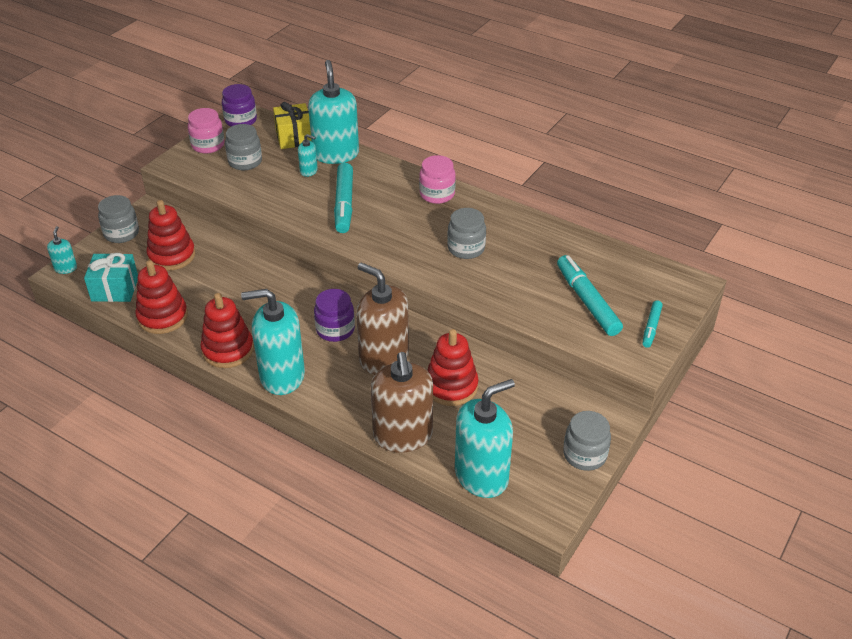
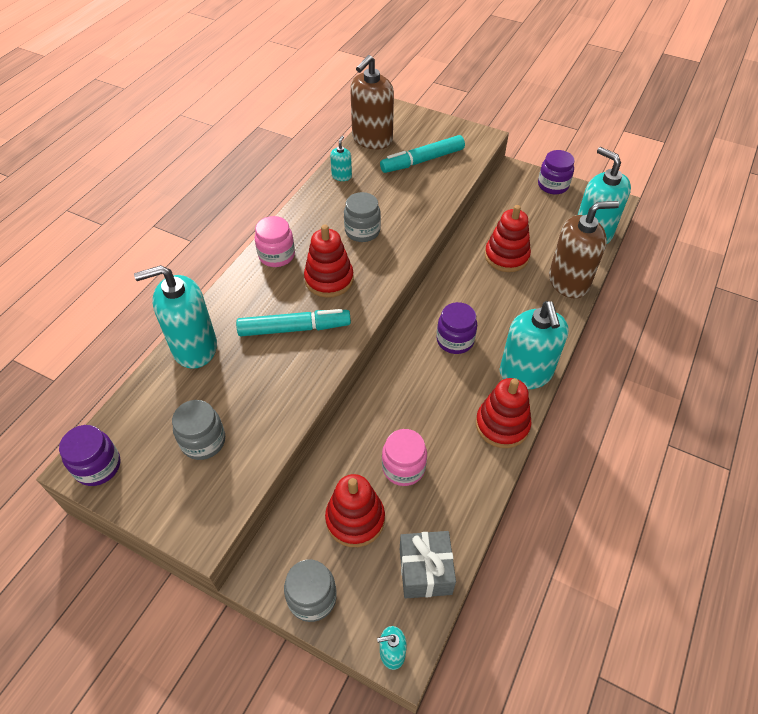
camera: 95 degrees left, 10 degrees up
turquoise gift [84,253,138,302] -> grey gift [400,531,456,599]
red stacking toy [135,260,188,334] -> red stacking toy moved to [304,224,354,298]
pink jar [188,108,225,153] -> pink jar moved to [382,429,427,486]
yellow gift [273,102,311,149] -> none
turquoise soap dispenser [298,134,318,177] -> turquoise soap dispenser moved to [330,136,352,181]
brown soap dispenser [356,263,409,375] -> brown soap dispenser moved to [350,55,394,150]
grey jar [563,411,611,471] -> purple jar [538,150,575,194]
turquoise marker [643,301,663,348] -> none

